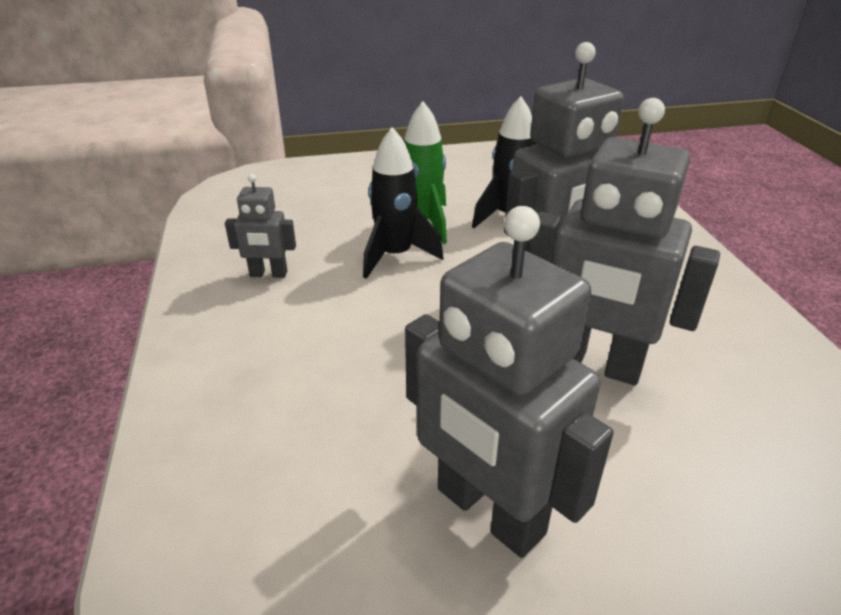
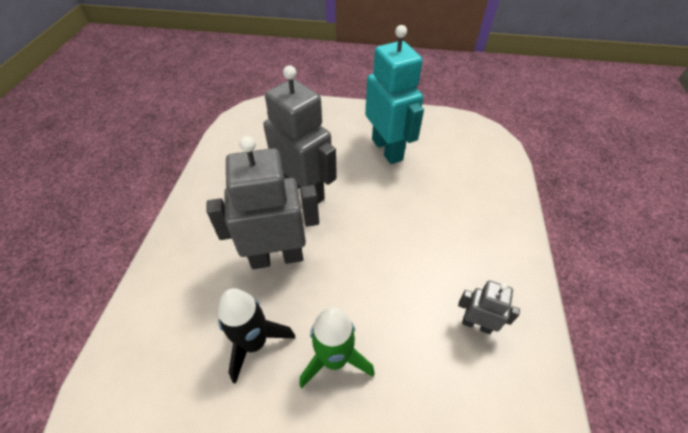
camera: 160 degrees left, 15 degrees up
black rocket [363,127,443,279] -> none
grey robot [405,206,613,558] -> turquoise robot [365,25,424,164]

